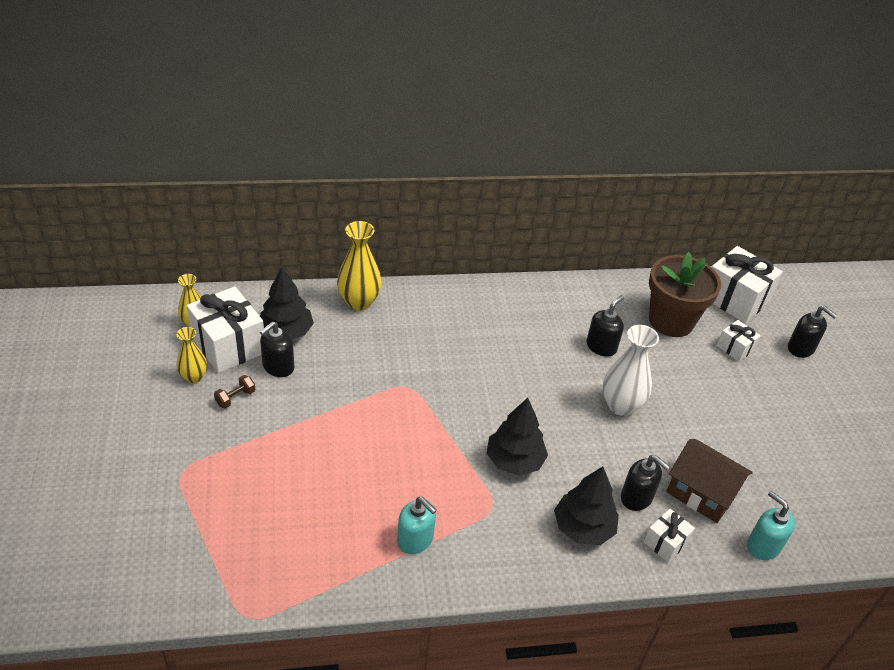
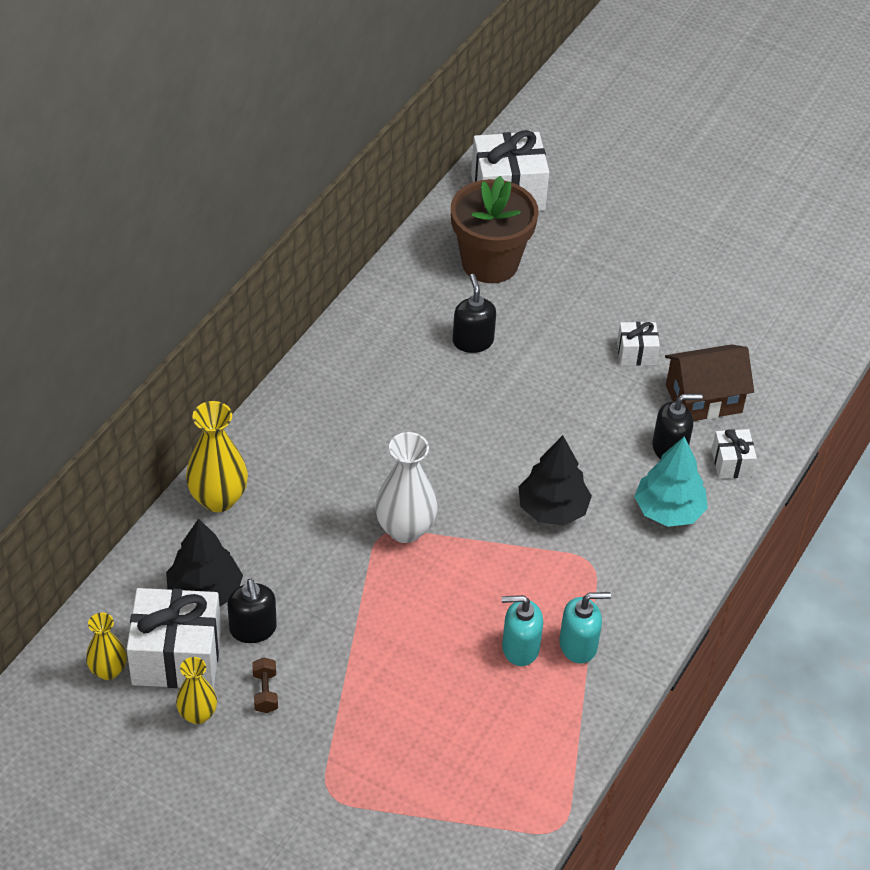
camera: 50 degrees left, 5 degrees up
black tree [554,466,619,545] -> turquoise tree [634,437,708,527]
white vase [602,325,659,416] -> white vase moved to [375,432,438,543]
white gift [717,320,761,362] -> white gift moved to [617,322,660,366]
turquoise soap dispenser [747,491,795,560] -> turquoise soap dispenser moved to [502,595,543,666]
black soap dispenser [788,306,838,358] -> none

